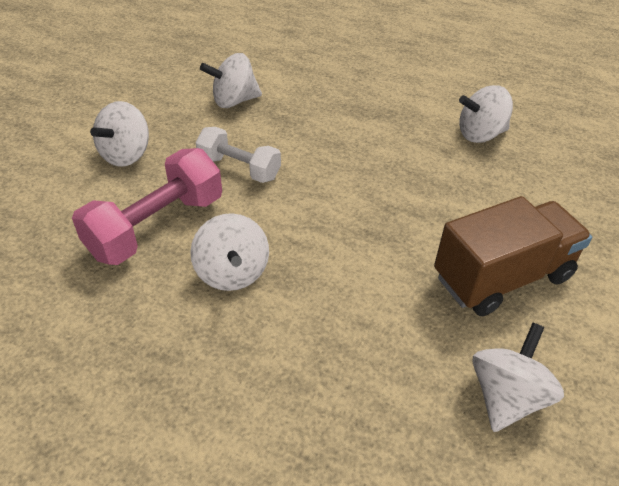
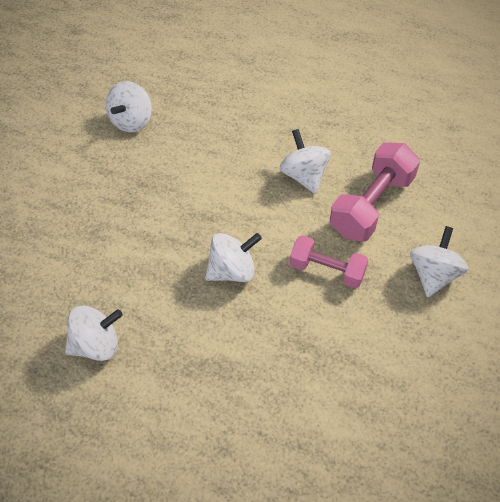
camera: 175 degrees right, 10 degrees up
white dumbbell [196,127,281,183] -> pink dumbbell [290,235,368,289]
white spinning top [200,53,262,108] -> white spinning top moved to [205,233,262,282]
brown truck [434,196,592,316] -> none

